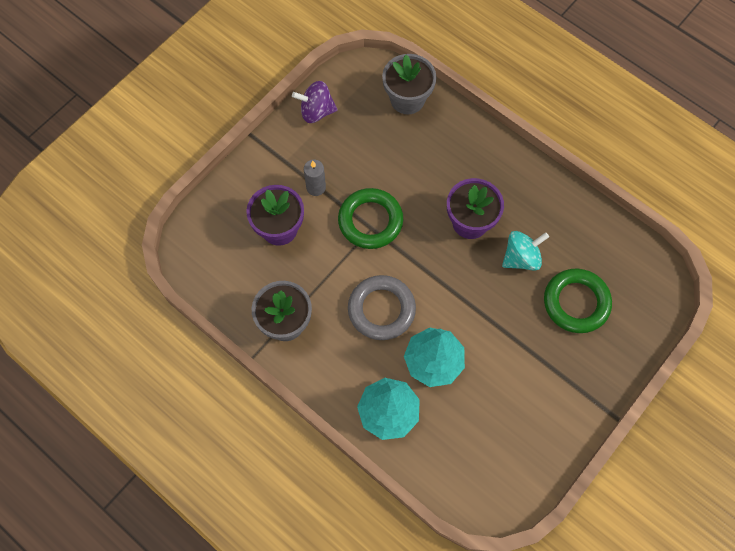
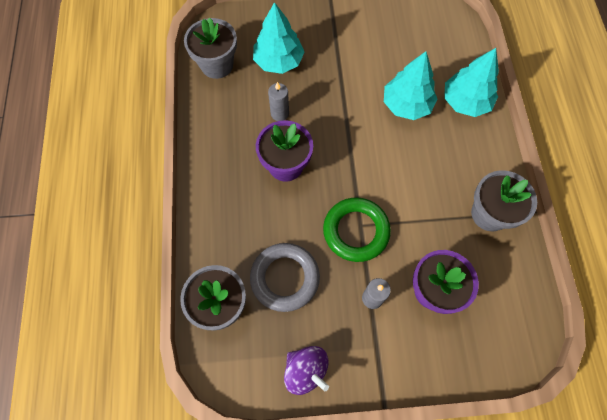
camera: 135 degrees left, 0 degrees up
grey ring [348,275,416,340] -> grey ring moved to [250,243,320,312]
turquoise spinning top [502,231,549,271] -> grey candle [268,82,289,121]
green ring [544,269,612,333] -> turquoise tree [253,2,304,74]
none -> grey flower pot [184,18,237,79]

